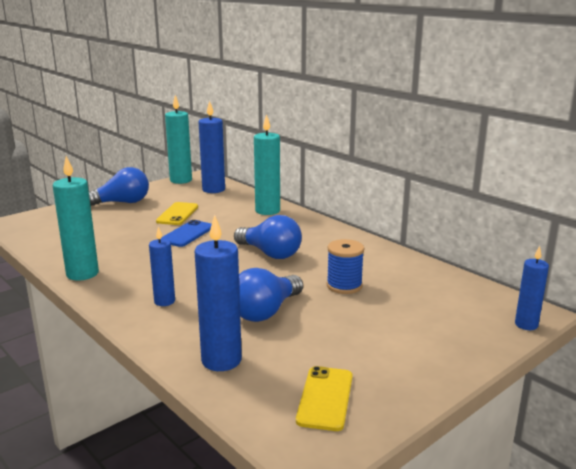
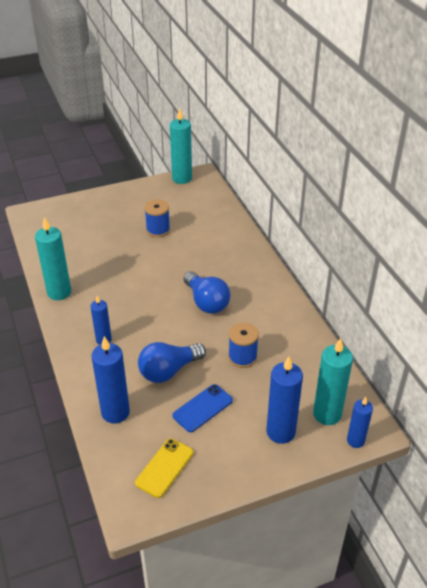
camera: 20 degrees right, 20 degrees up
blue light bulb [89,167,149,206] -> none
yellow phone [156,202,198,225] -> blue spool [144,199,170,237]
blue phone [161,220,212,247] -> blue phone moved to [172,384,233,432]
blue candle [199,100,225,193] -> blue candle moved to [266,356,303,444]
turquoise candle [254,114,280,215] -> turquoise candle moved to [313,338,353,425]

